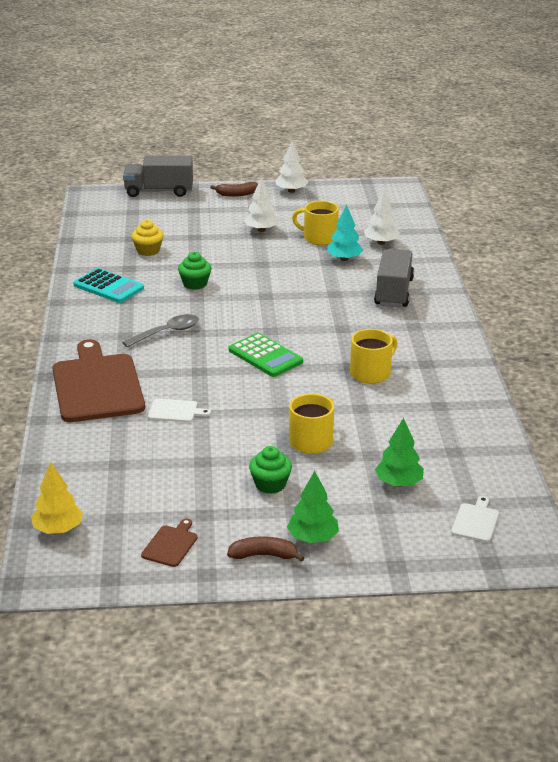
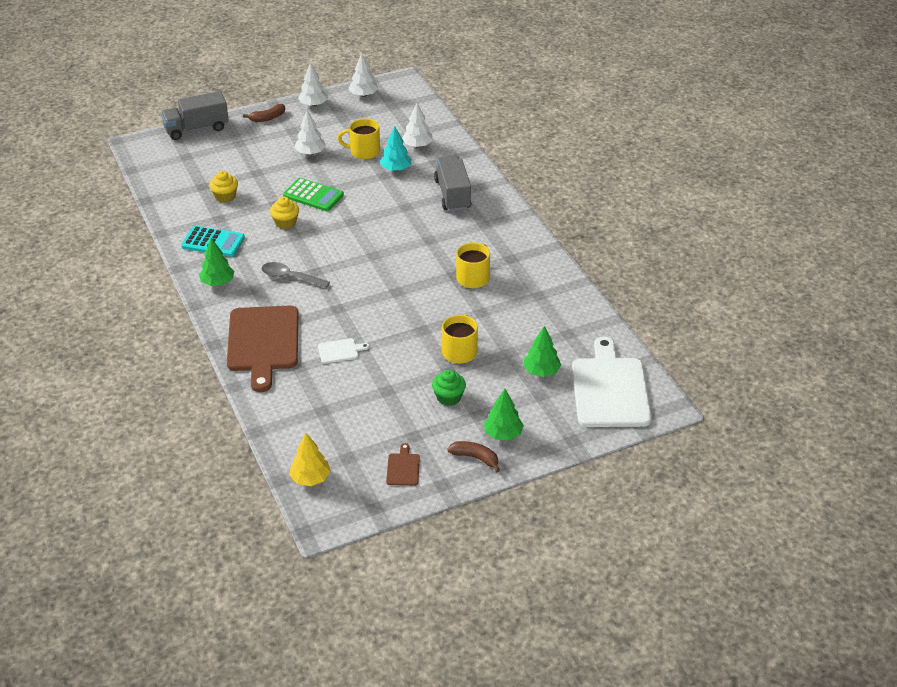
camera: 20 degrees left, 10 degrees up
brown cutting board [52,339,145,422] -> brown cutting board turned 150 degrees counterclockwise [227,305,298,392]
grey spoon [122,314,199,347] -> grey spoon turned 105 degrees counterclockwise [261,262,330,288]
green cupcake [178,252,211,290] -> yellow cupcake [270,197,299,229]
brown banana [227,536,305,562] -> brown banana turned 45 degrees clockwise [447,441,500,472]
green calculator [229,333,303,377] -> green calculator moved to [283,178,344,211]
white cutting board [451,496,499,542] -> white cutting board [572,337,652,427], size x2.41
none -> green tree [199,238,235,286]
none -> white tree [349,53,378,97]

